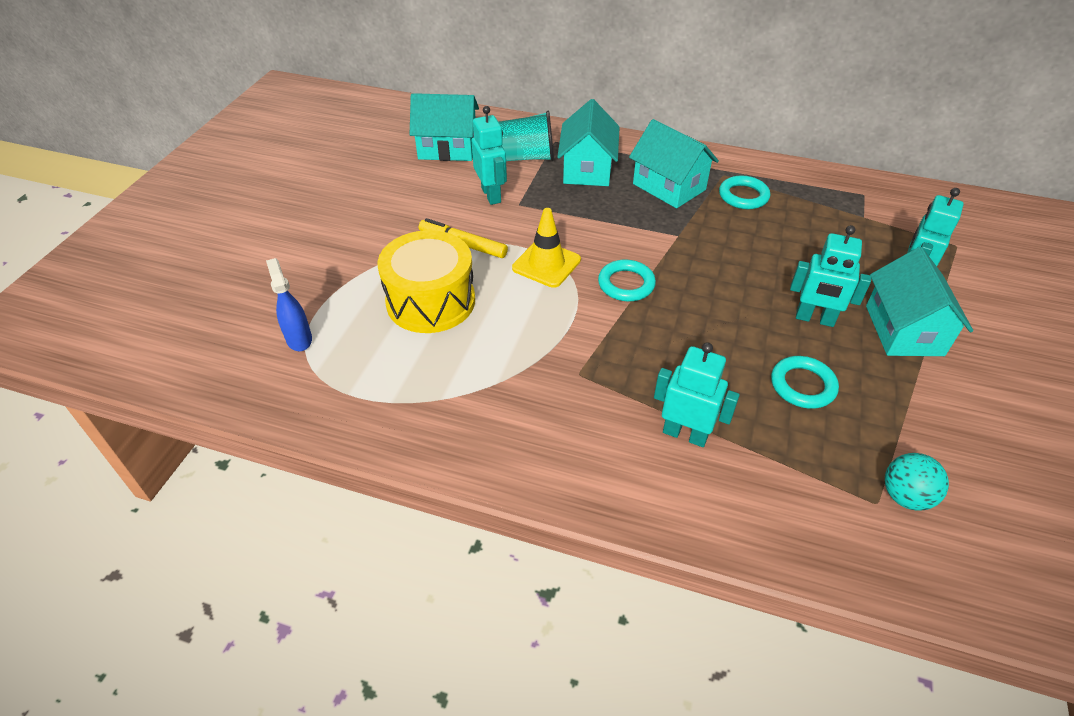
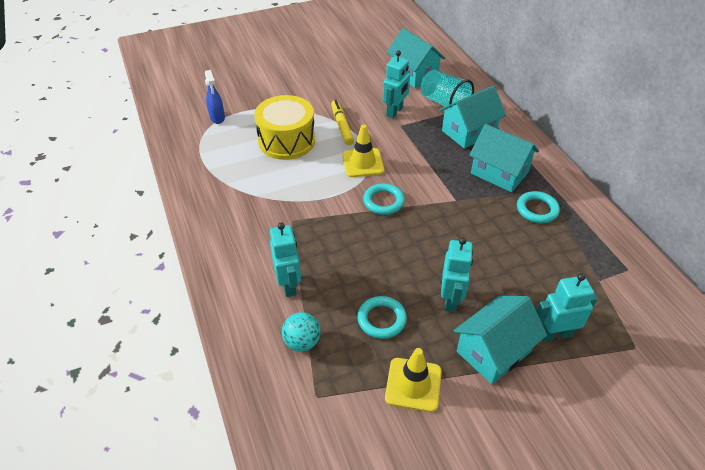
camera: 50 degrees right, 0 degrees up
blue spray bottle [266,258,312,351] -> blue spray bottle turned 135 degrees clockwise [205,70,225,124]
turquoise house [629,119,719,208] -> turquoise house turned 60 degrees counterclockwise [469,124,539,192]
turquoise robot [790,225,871,327] -> turquoise robot turned 150 degrees counterclockwise [441,237,473,312]
turquoise ball [885,453,949,511] -> turquoise ball moved to [282,312,321,352]
none -> yellow traffic cone [385,348,442,412]

